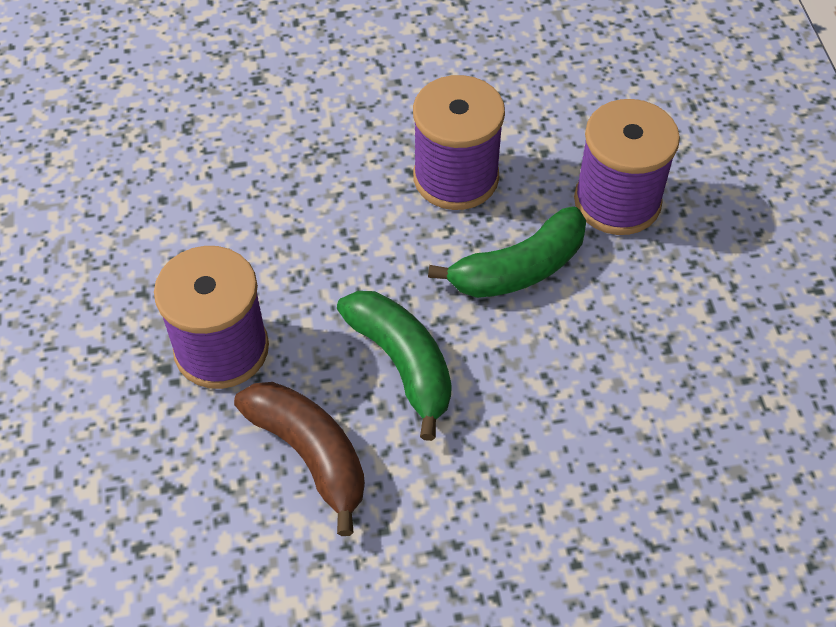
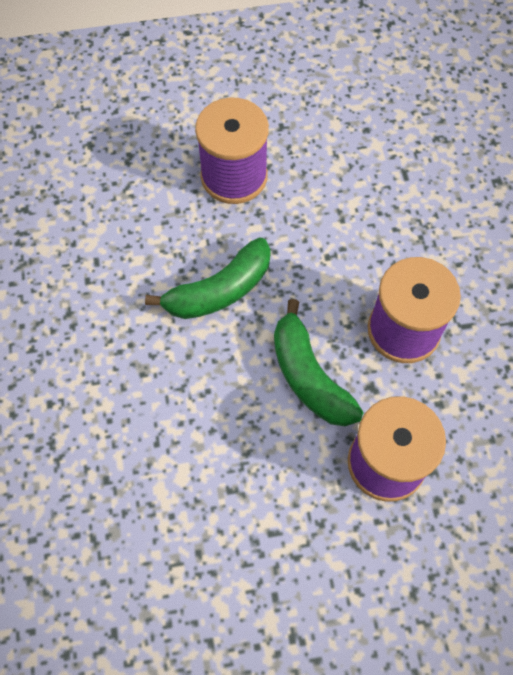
camera: 90 degrees right, 10 degrees up
brown banana [234,382,365,536] -> none

